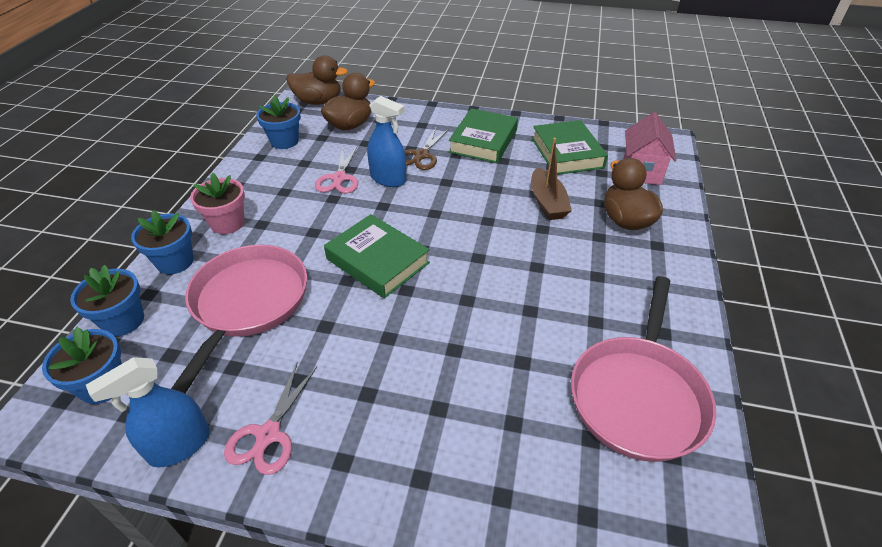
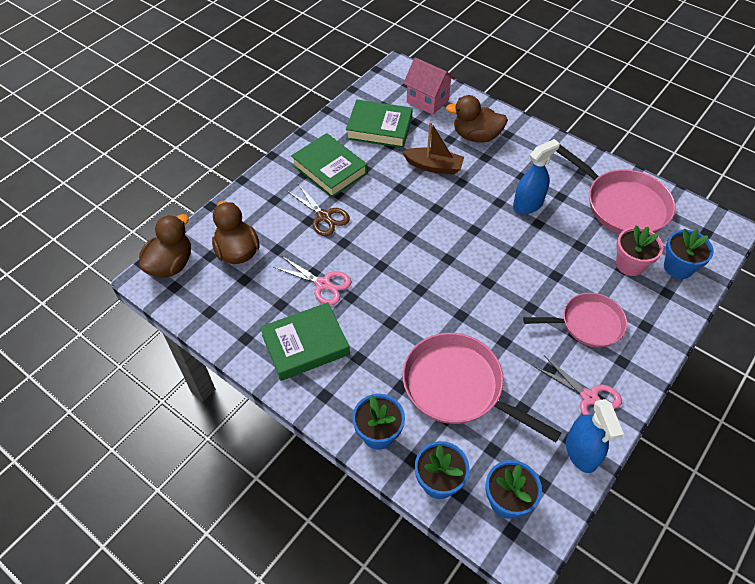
camera: 65 degrees left, 10 degrees up
pink flower pot [190,173,245,234] -> pink flower pot moved to [616,225,663,276]
blue flower pot [256,95,301,149] -> blue flower pot moved to [664,229,714,279]
green book [324,214,430,298] -> green book moved to [260,302,350,381]
blue spray bottle [367,96,406,187] -> blue spray bottle moved to [513,139,560,214]
none -> pink pan [523,293,627,347]

